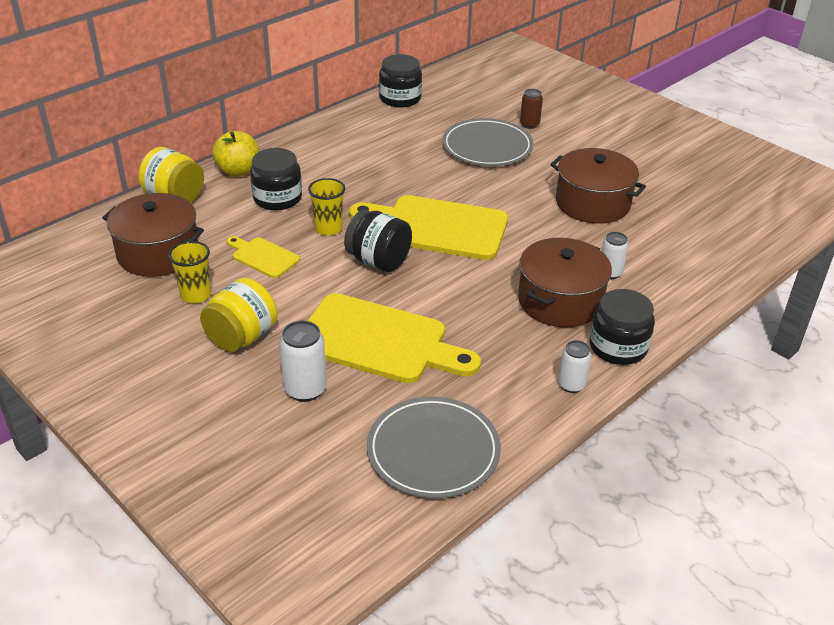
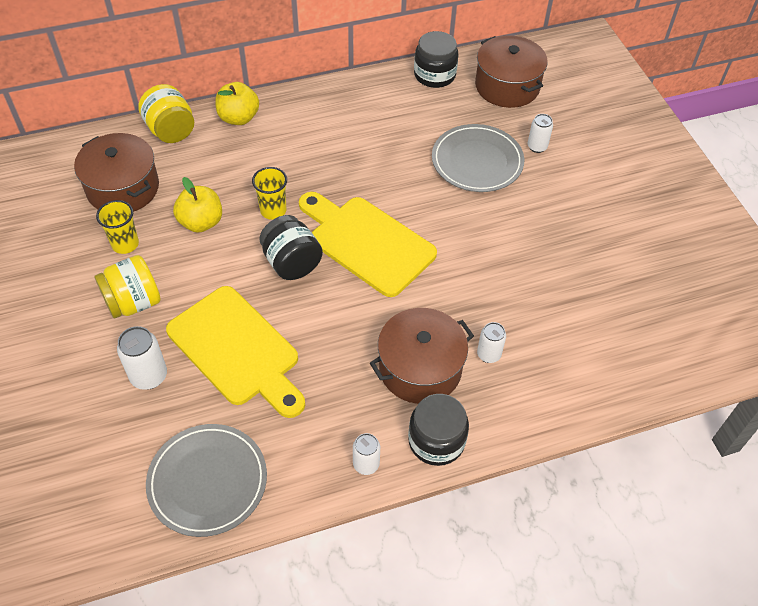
camera: 25 degrees right, 15 degrees up
yellow cutting board [227,236,300,278] -> yellow apple [173,177,222,233]
black jar [250,148,302,210] -> none
brown can [520,89,543,129] -> white can [528,114,553,153]
brown pot [550,148,646,224] -> brown pot moved to [475,36,548,108]

